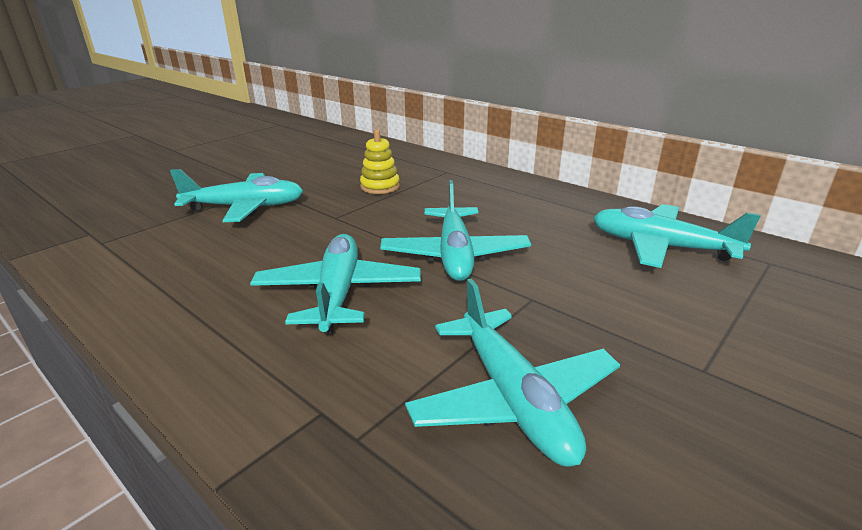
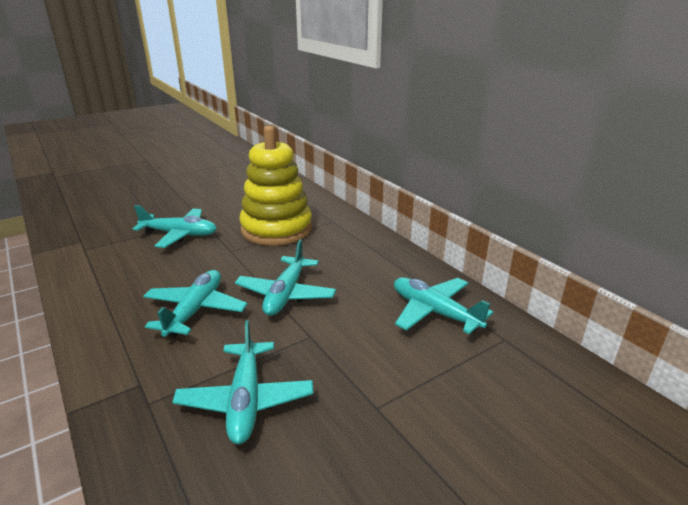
camera: 15 degrees right, 0 degrees up
yellow stacking toy [360,129,400,194] -> yellow stacking toy [239,126,312,246], size x2.47

